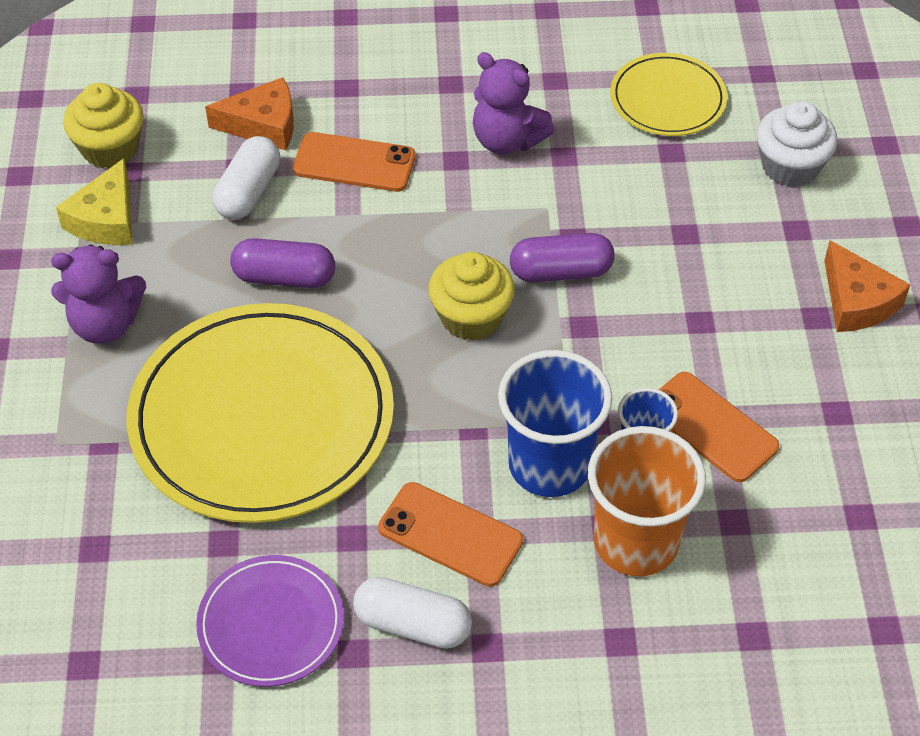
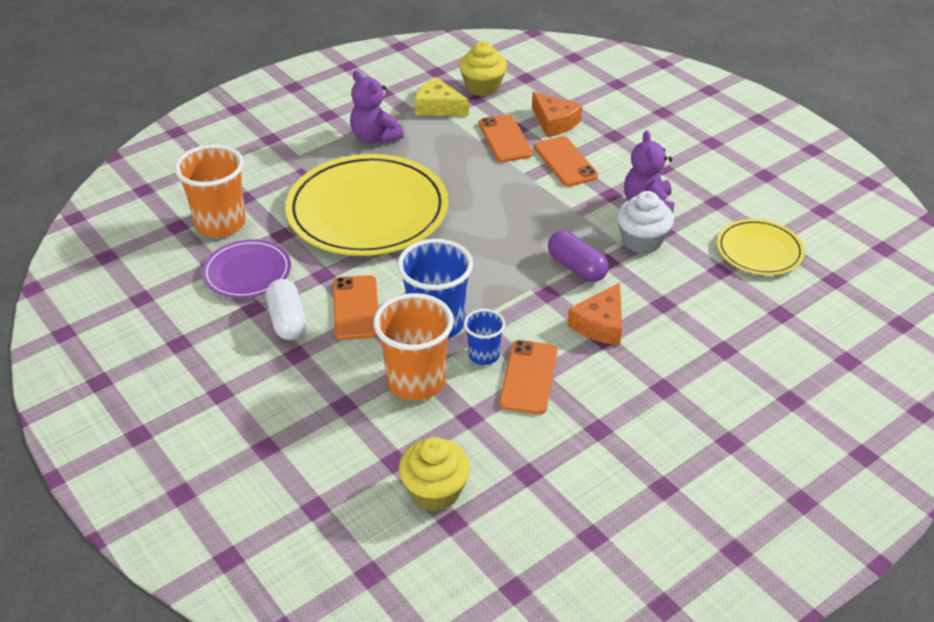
camera: 55 degrees right, 10 degrees down
yellow cheese [56,158,133,245] -> yellow cheese turned 45 degrees clockwise [415,77,469,116]
white capsule [212,136,280,219] -> orange phone [479,114,533,162]
purple capsule [230,238,335,288] -> none
yellow cupcake [428,252,515,341] -> yellow cupcake moved to [399,437,470,511]
white cupcake [757,101,837,187] -> white cupcake moved to [617,191,674,253]
orange cheese [824,240,910,332] -> orange cheese moved to [567,283,622,345]
none -> orange cup [174,144,246,238]

